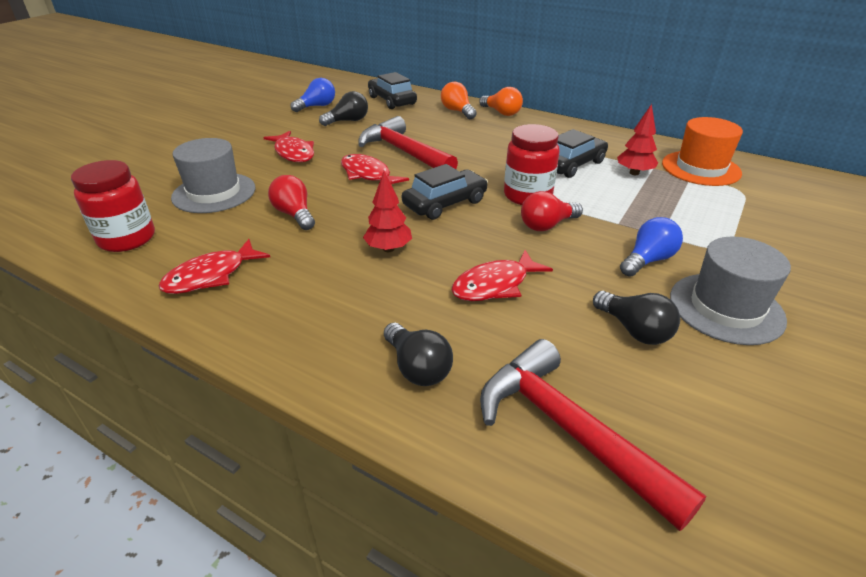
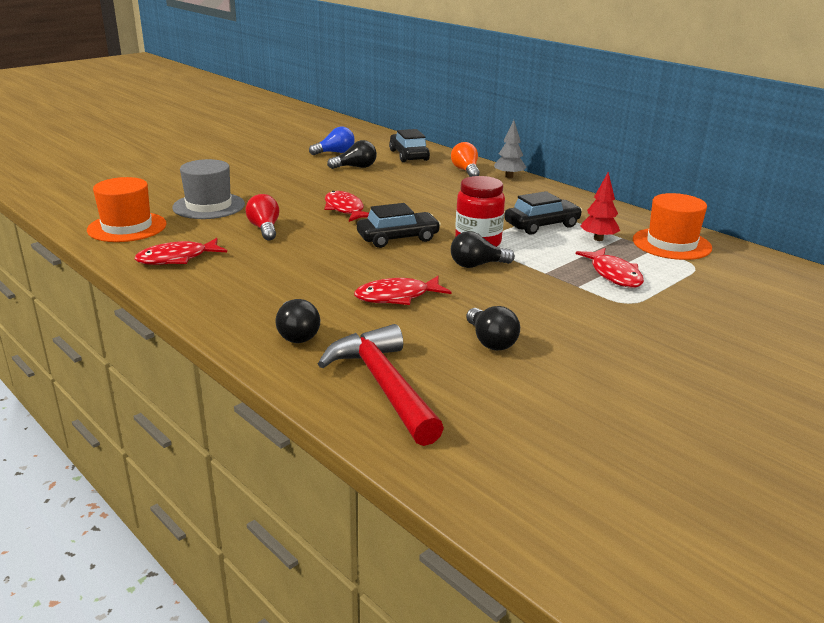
camera: 15 degrees right, 10 degrees down
red jar [71,160,155,252] -> orange hat [87,177,166,242]
red fish [264,131,314,162] -> red fish moved to [576,248,644,288]
red hammer [358,116,458,169] -> none
red tree [363,171,412,252] -> none
orange light bulb [479,87,523,116] -> grey tree [494,120,526,178]
red light bulb [521,191,583,231] -> black light bulb [451,231,515,268]
blue light bulb [620,217,683,276] -> none
grey hat [670,236,791,345] -> none

